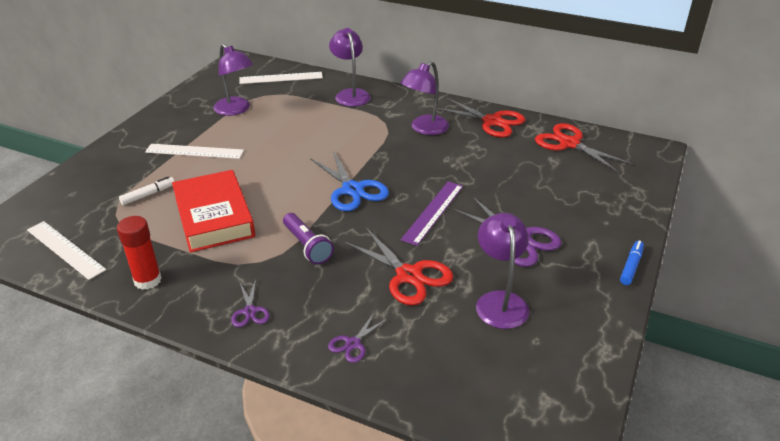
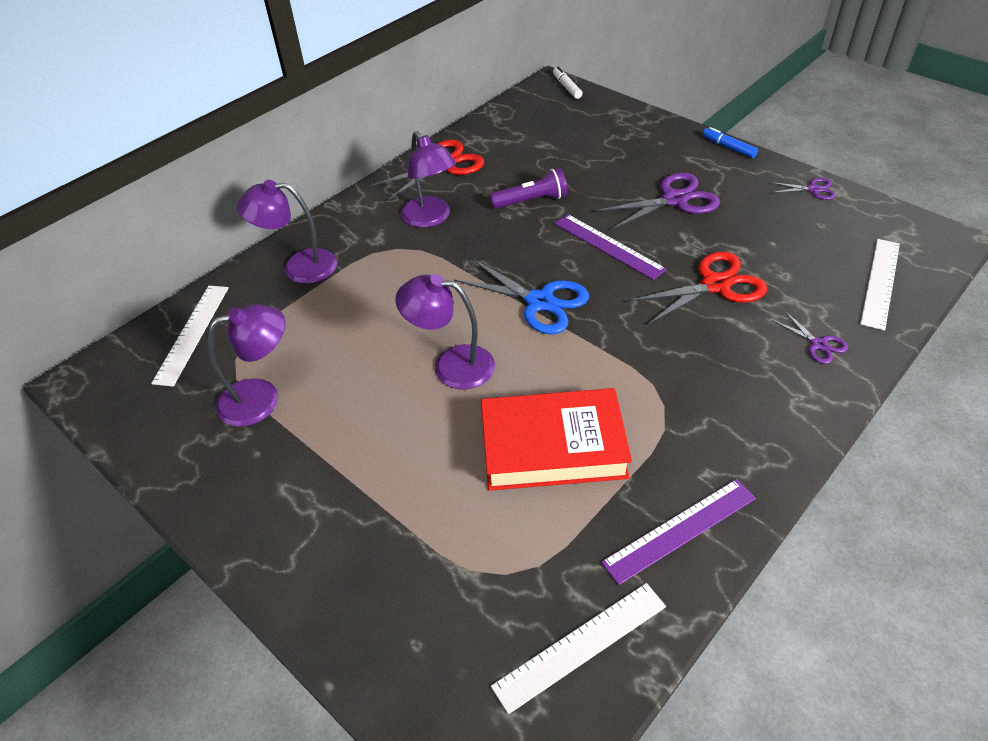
camera: 70 degrees left, 10 degrees up
red glue stick [117,216,162,290] -> purple ruler [601,479,756,585]
white marker [119,176,175,205] -> white marker moved to [553,67,583,99]
white ruler [145,144,244,159] -> white ruler moved to [860,239,900,331]
purple scissors [231,280,270,327] -> purple scissors moved to [770,178,836,200]
purple flashlight [283,213,334,264] -> purple flashlight moved to [490,168,568,209]
blue scissors [310,151,389,211] -> blue scissors turned 45 degrees clockwise [454,259,589,334]
purple lamp [476,213,529,329] -> purple lamp moved to [395,274,495,389]
red scissors [535,123,634,173] -> none

